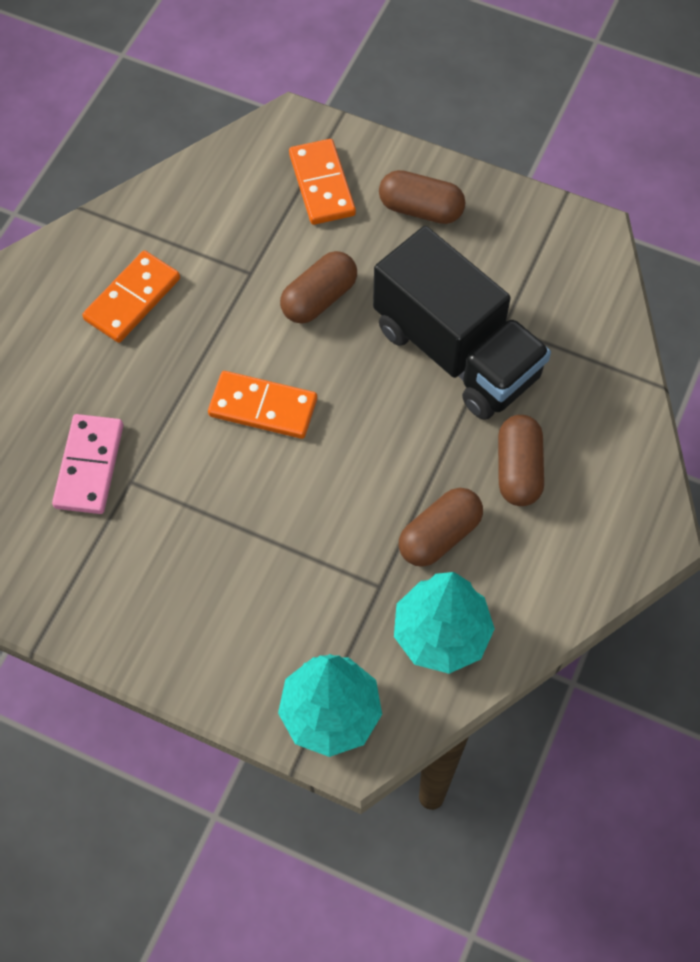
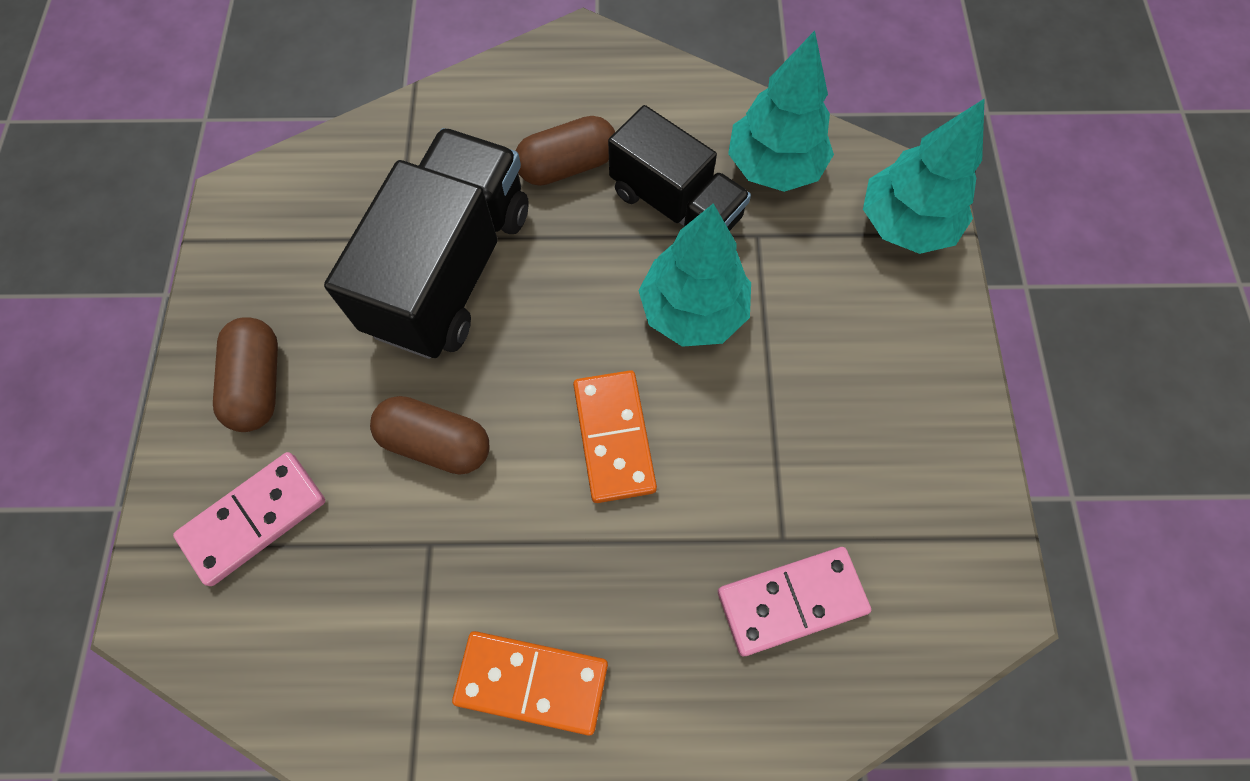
camera: 115 degrees left, 5 degrees up
orange domino [289,139,356,225] -> pink domino [173,452,325,586]
brown capsule [399,488,483,567] -> black truck [608,105,751,231]
none -> turquoise tree [638,203,751,347]

